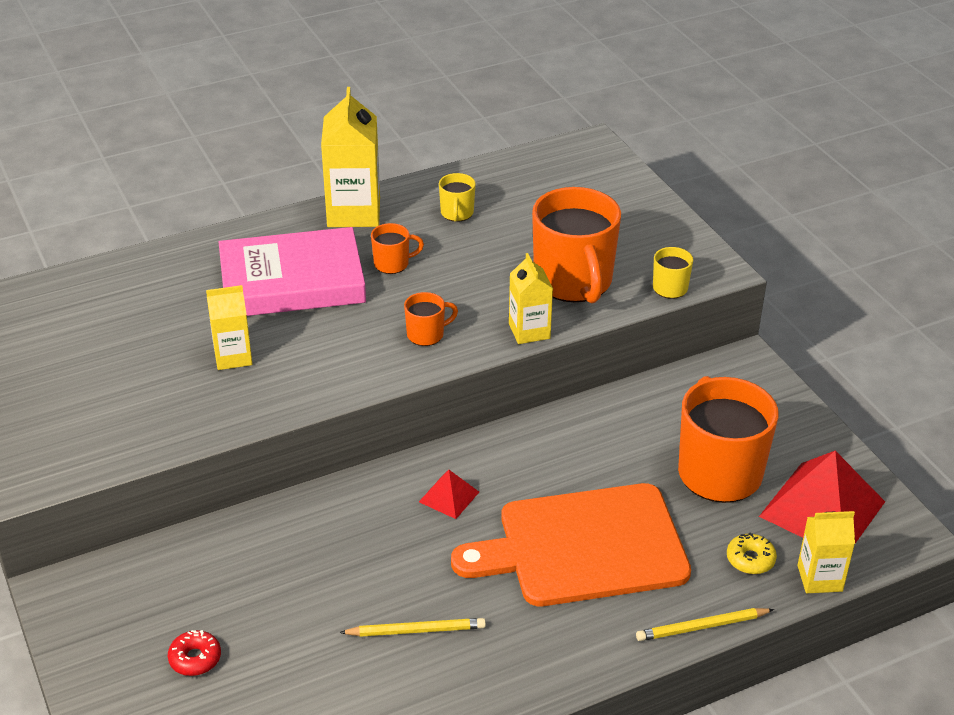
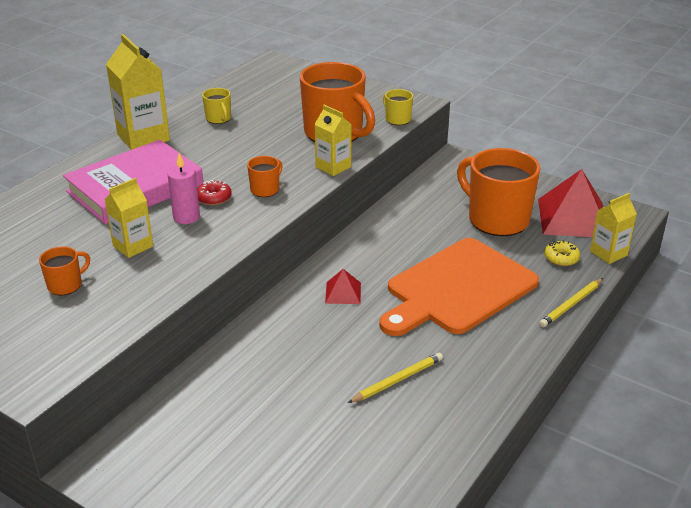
camera: 30 degrees left, 5 degrees down
red donut [168,630,221,676] -> red donut moved to [197,180,232,205]
orange mug [371,223,424,274] -> orange mug moved to [39,247,90,295]
none -> pink candle [167,153,200,224]

